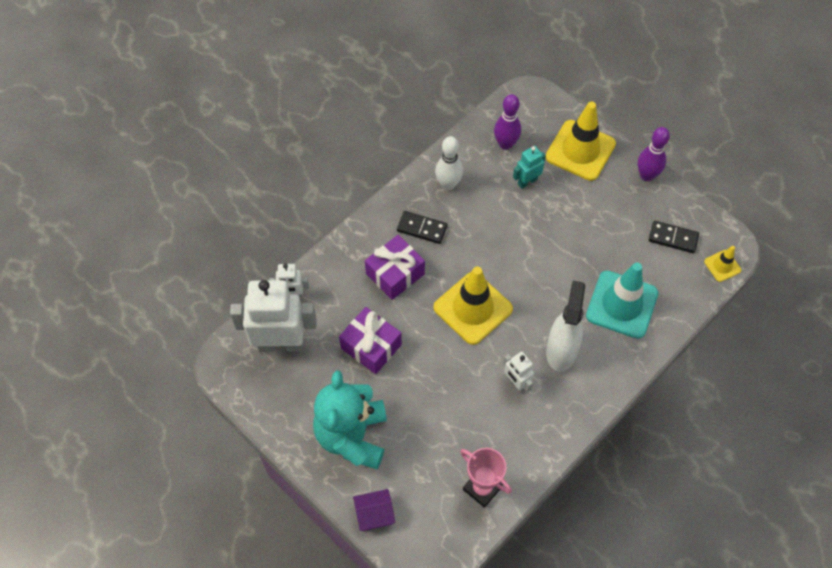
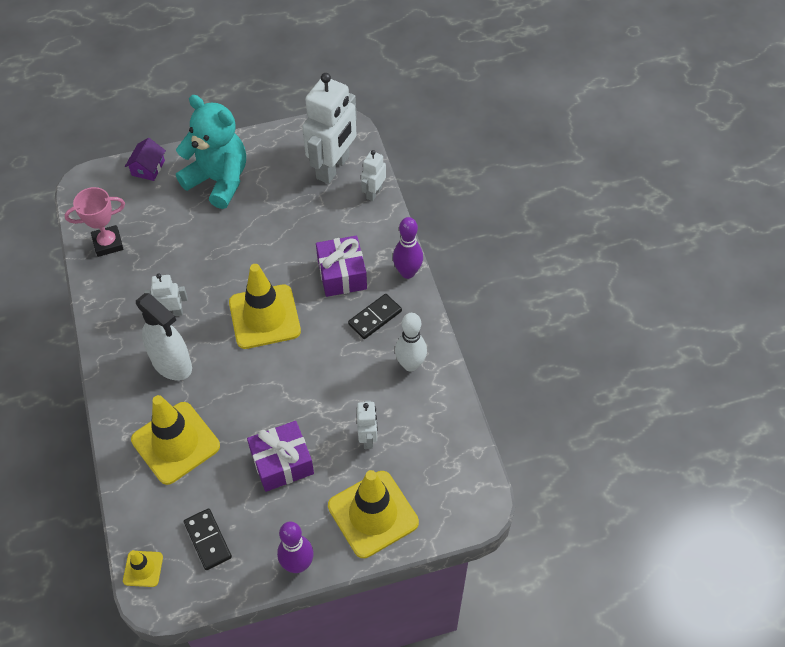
camera: 120 degrees right, 5 degrees down
purple gift [339,307,402,374] -> purple gift moved to [247,421,314,492]
purple bowling pin [494,94,521,150] -> purple bowling pin moved to [393,217,423,279]
turquoise robot [513,146,546,189] -> white robot [357,400,378,449]
turquoise traffic cone [586,262,658,339] -> yellow traffic cone [131,395,220,485]
black domino [649,221,699,253] -> black domino turned 75 degrees counterclockwise [184,508,232,570]

